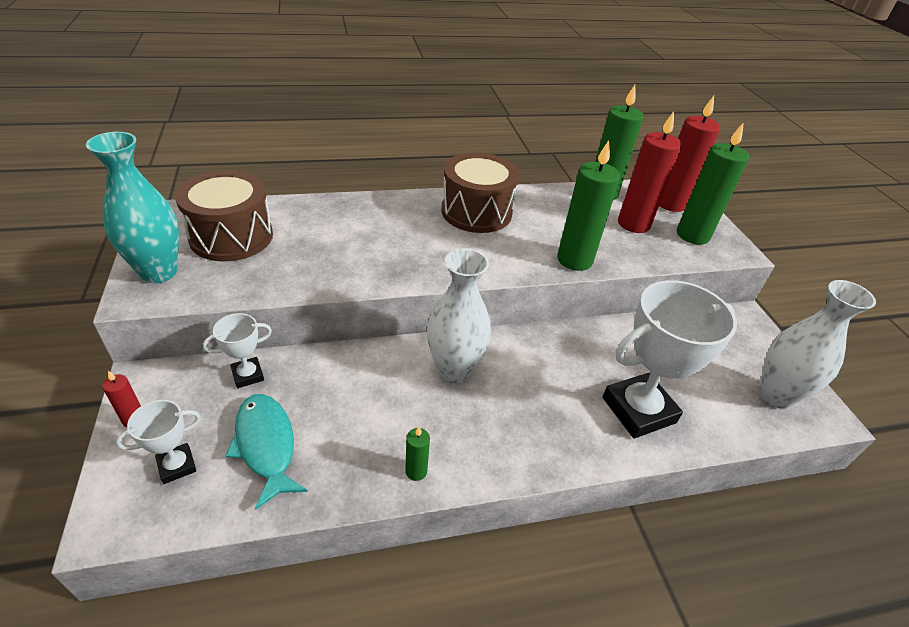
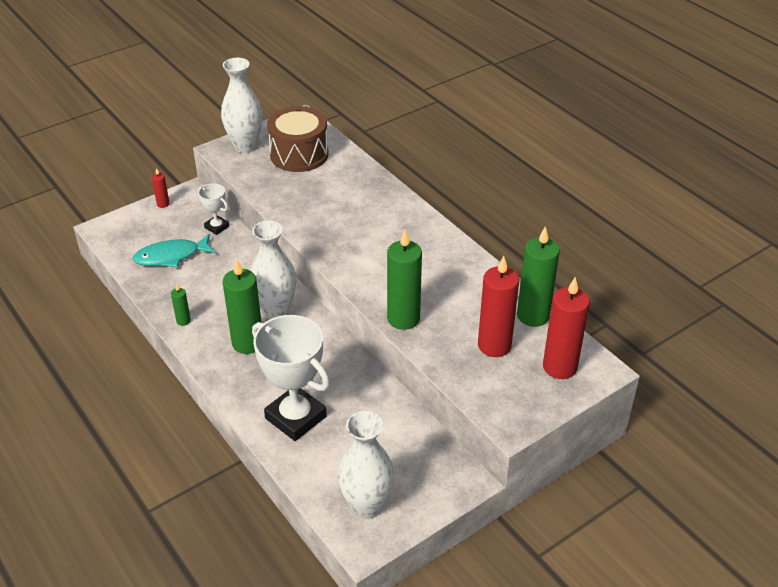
camera: 70 degrees right, 0 degrees up
turquoise vase [86,132,179,283] -> white vase [221,57,263,153]
white trophy [116,400,201,484] -> none
turquoise fish [226,394,308,510] -> turquoise fish turned 150 degrees counterclockwise [133,234,216,268]
brown drum [441,153,519,233] -> none
green candle [677,122,749,245] -> green candle moved to [223,259,262,354]

